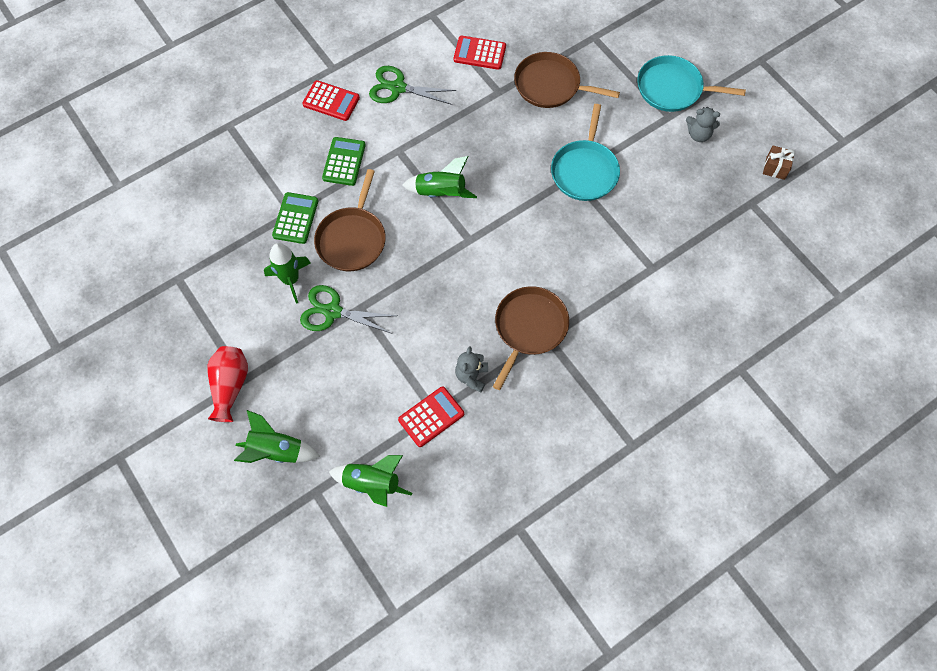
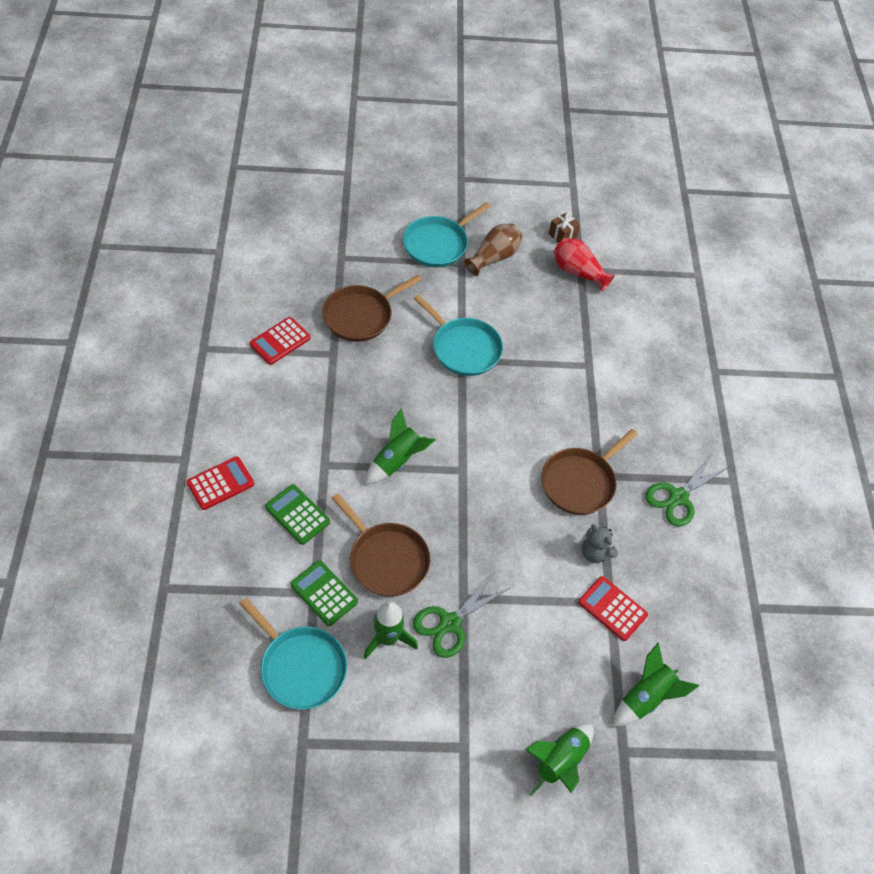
camera: 60 degrees left, 10 degrees down
red vase [207,346,248,422] -> red vase moved to [553,238,615,292]
green scissors [369,66,457,105] -> green scissors moved to [645,455,729,527]
red calculator [398,387,464,447] -> red calculator turned 45 degrees counterclockwise [578,576,648,641]
brown pan [493,286,569,390] -> brown pan turned 105 degrees counterclockwise [541,429,638,515]
grey teddy bear [686,107,720,142] -> brown vase [464,224,522,276]
none -> turquoise pan [239,598,347,710]

